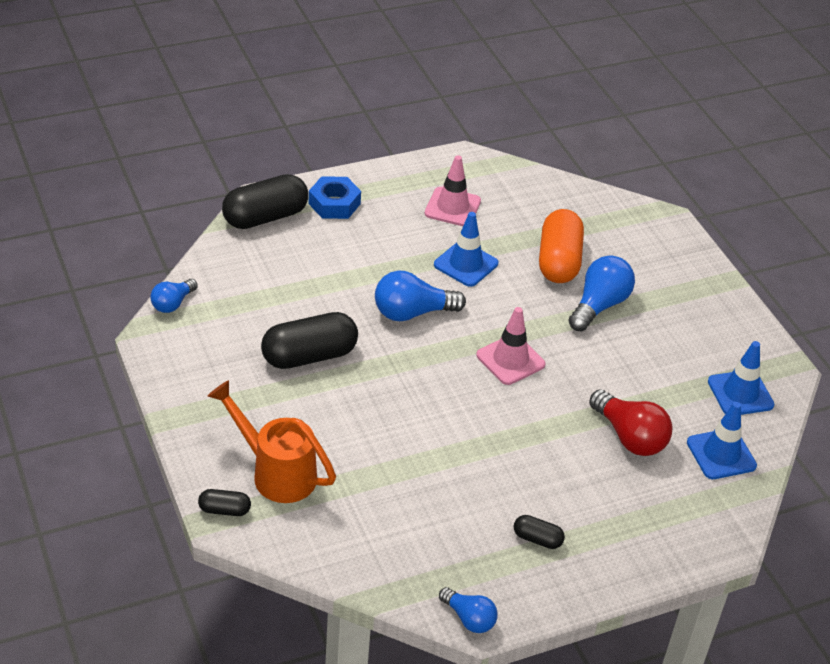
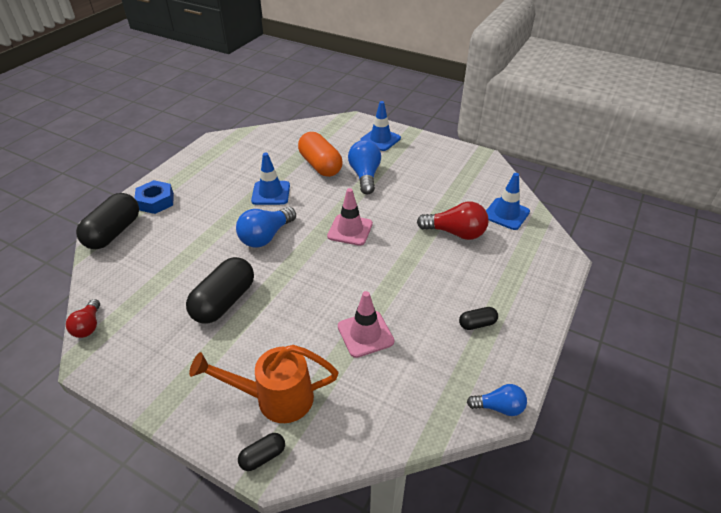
camera: 35 degrees left, 0 degrees up
blue light bulb [150,279,198,313] -> red light bulb [66,299,100,338]
pink traffic cone [425,155,481,226] -> pink traffic cone moved to [338,291,395,358]
blue traffic cone [708,341,774,415] -> blue traffic cone moved to [360,101,401,151]

